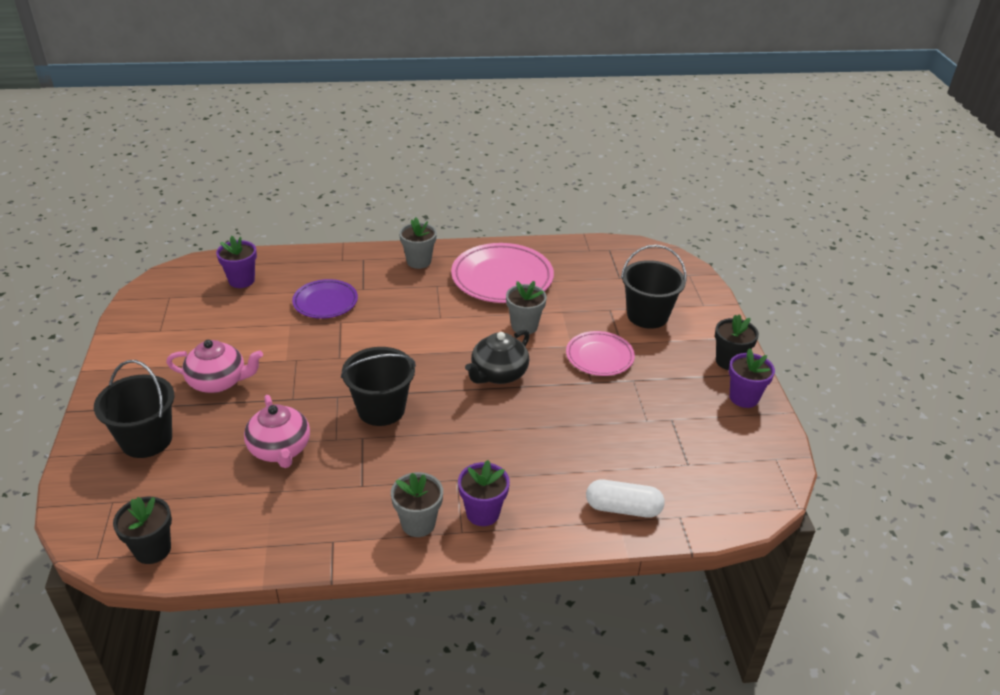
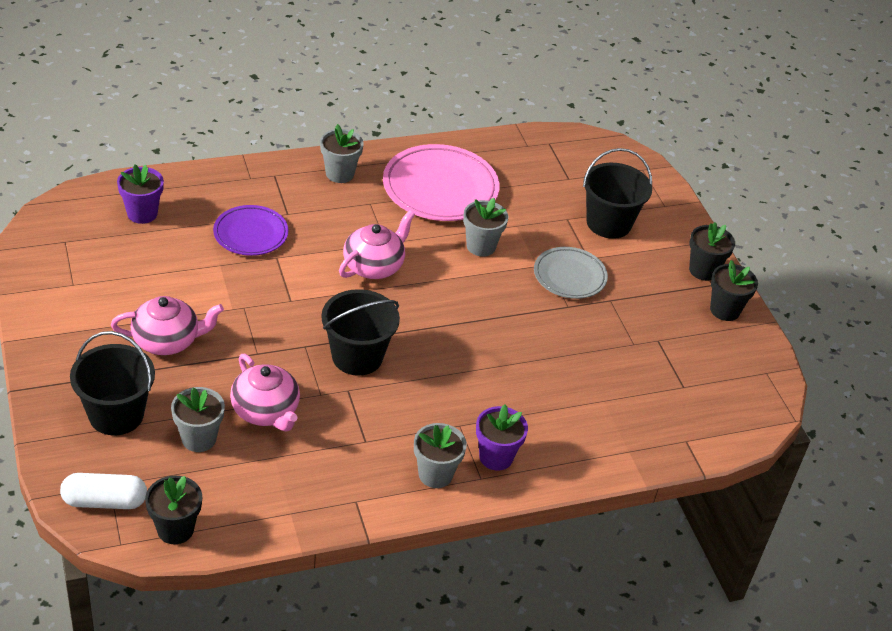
camera: 15 degrees left, 5 degrees up
black teapot [465,330,530,384] -> none
pink plate [566,331,635,376] -> grey plate [534,247,608,299]
white capsule [586,479,665,518] -> white capsule moved to [60,473,147,509]
purple flower pot [729,348,775,408] -> black flower pot [710,260,758,321]
none -> grey flower pot [171,387,225,452]
none -> pink teapot [339,210,415,279]

